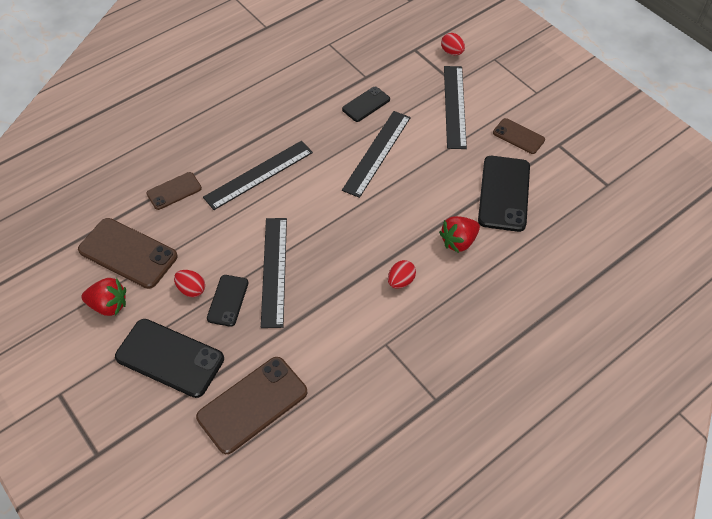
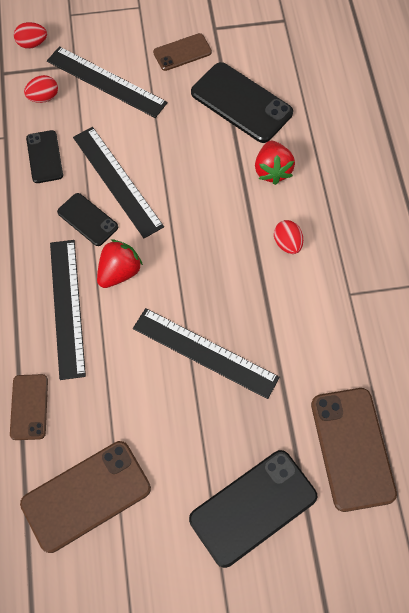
camera: 60 degrees left, 10 degrees up
red strawberry [82,278,126,316] -> red strawberry moved to [97,239,143,288]
red egg [174,270,205,297] -> red egg moved to [24,75,58,103]
black phone [207,275,249,327] -> black phone moved to [57,193,118,246]

